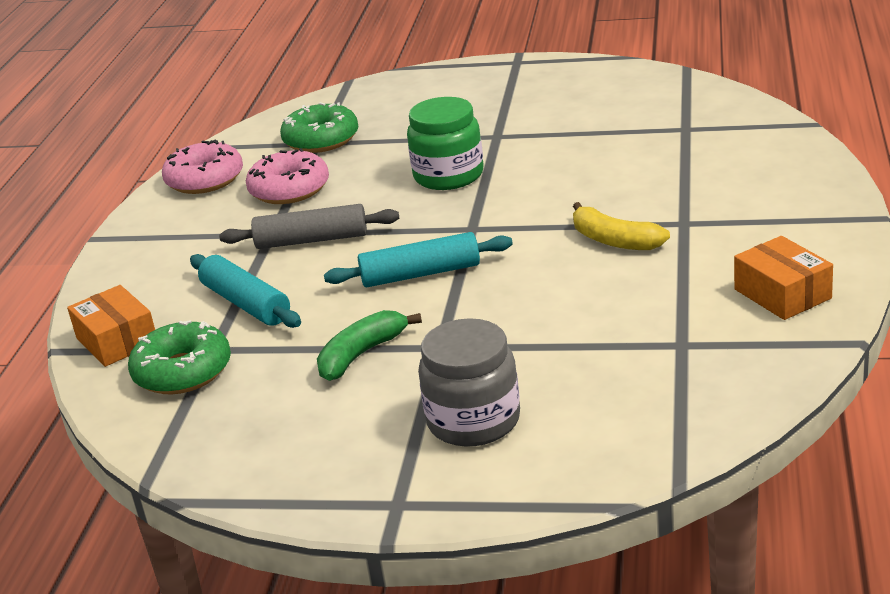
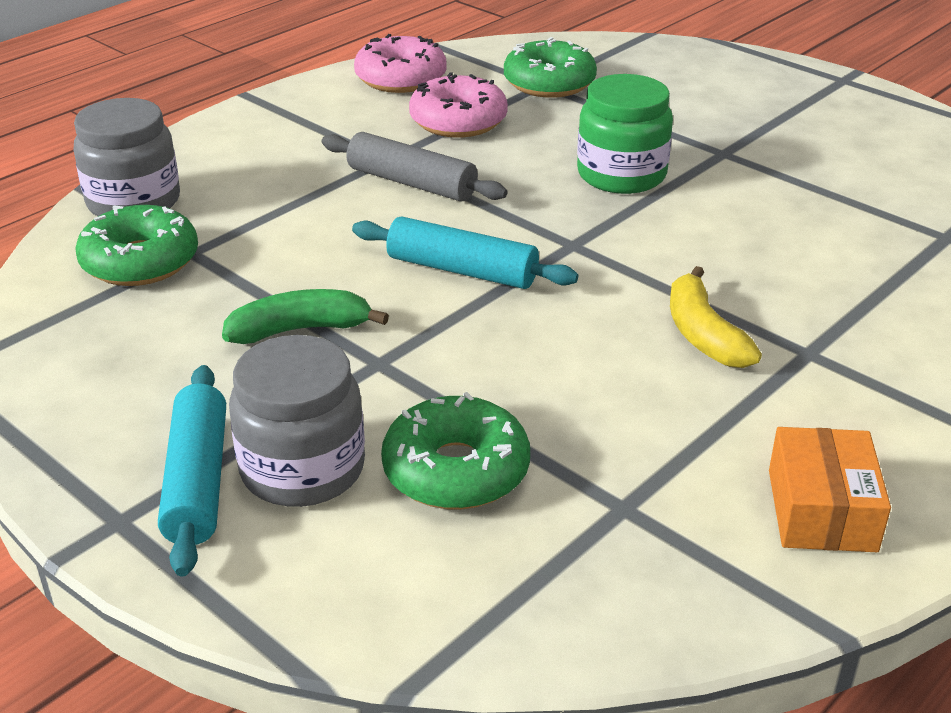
camera: 30 degrees right, 5 degrees up
orange box [67,285,155,367] -> grey jar [74,98,180,216]
turquoise rolling pin [190,254,301,328] -> turquoise rolling pin moved to [158,365,226,577]
none -> green donut [381,392,530,510]

